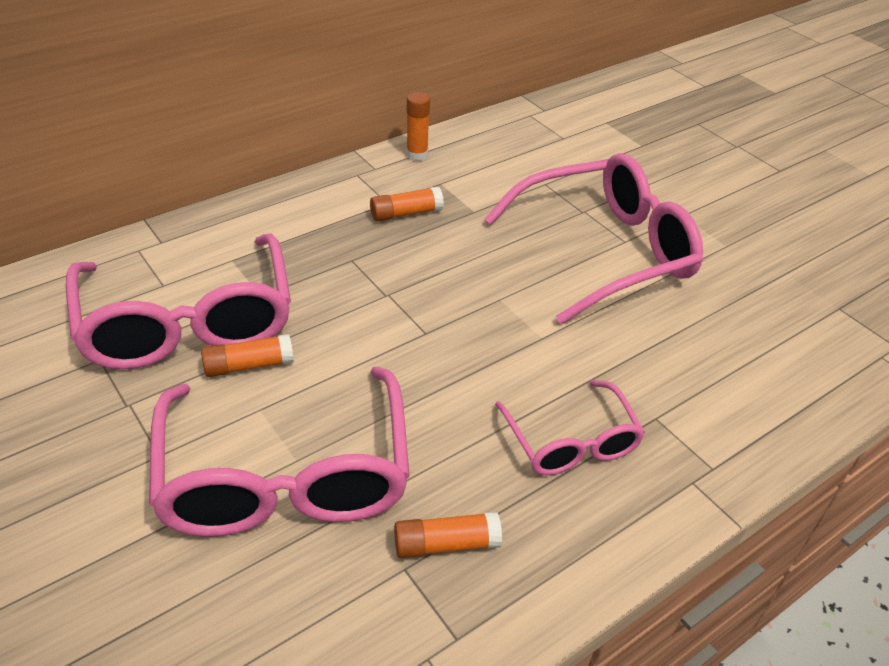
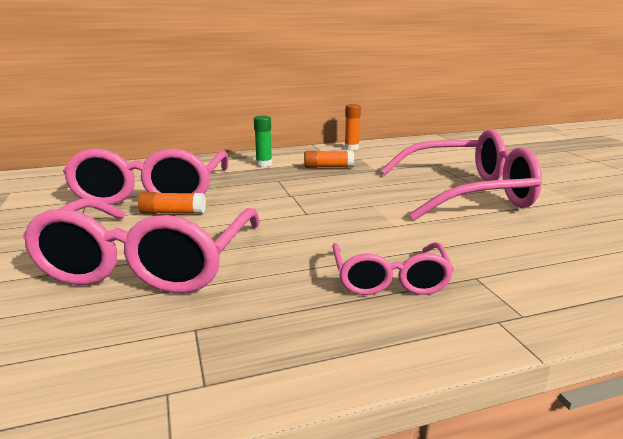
camera: 20 degrees right, 20 degrees down
orange glue stick [394,512,502,558] -> none
none -> green glue stick [254,116,272,167]

